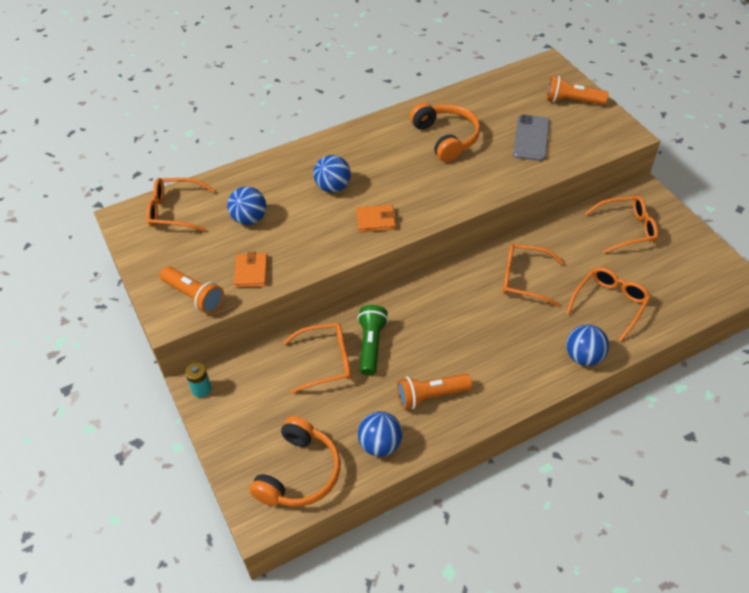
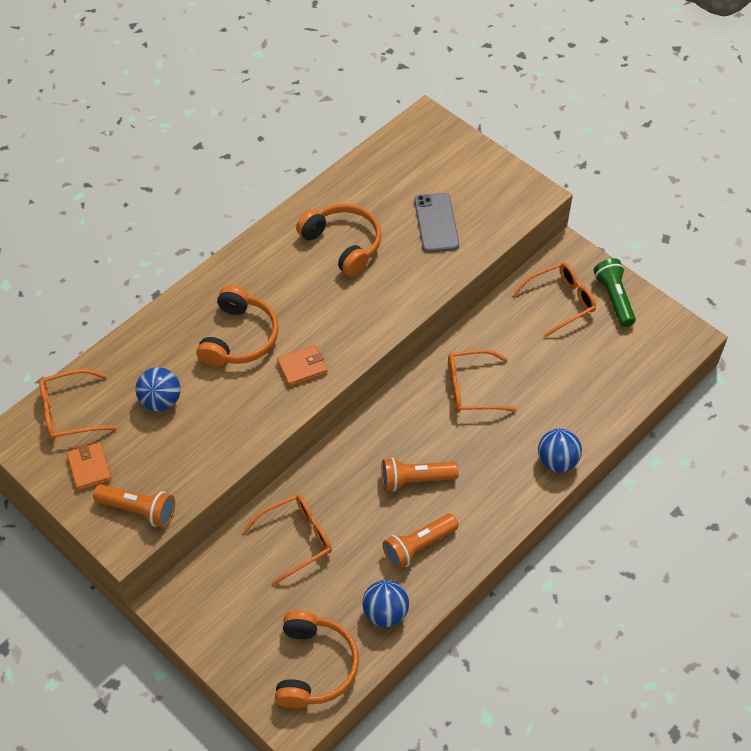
camera: 20 degrees left, 5 degrees up
turquoise battery [185,362,212,398] -> none
orange wallet [234,252,268,288] -> orange wallet moved to [67,442,112,491]
blue ball [313,155,351,193] -> orange headphones [196,285,279,367]
green flashlight [357,305,388,376] -> green flashlight moved to [593,258,636,327]
orange flashlight [546,76,609,105] -> orange flashlight moved to [381,458,459,491]
orange glasses [566,267,651,342] -> none

